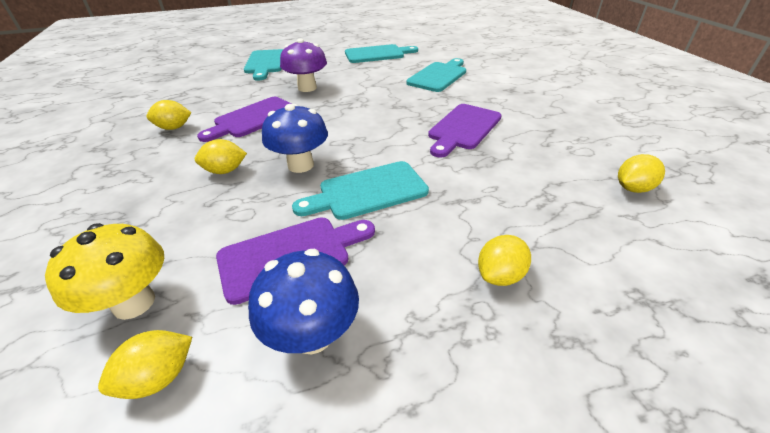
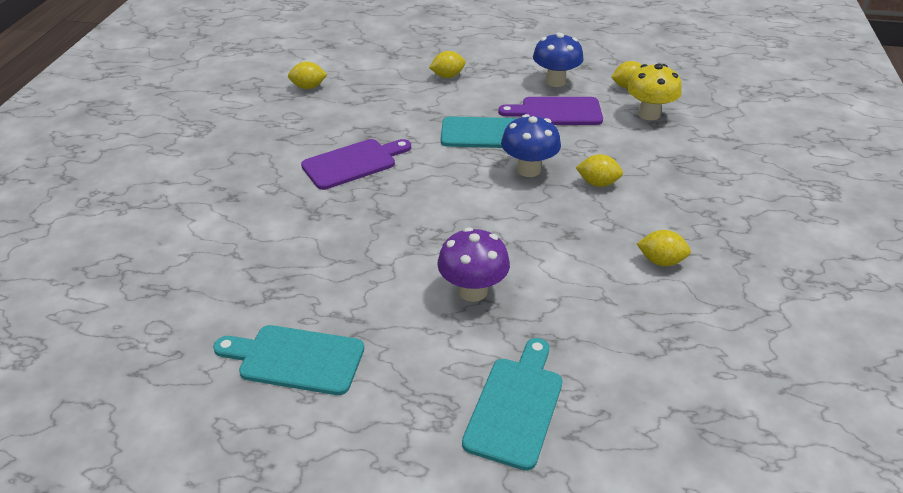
camera: 155 degrees left, 0 degrees up
purple cutting board [197,97,291,142] -> none
turquoise cutting board [406,58,466,92] -> none

